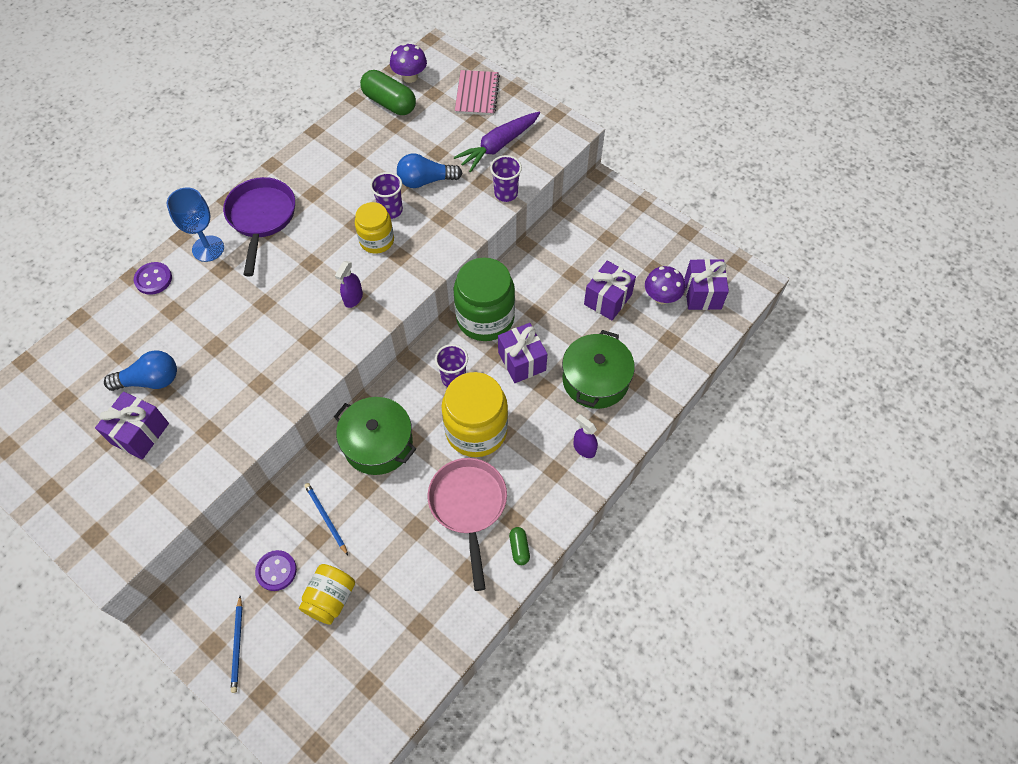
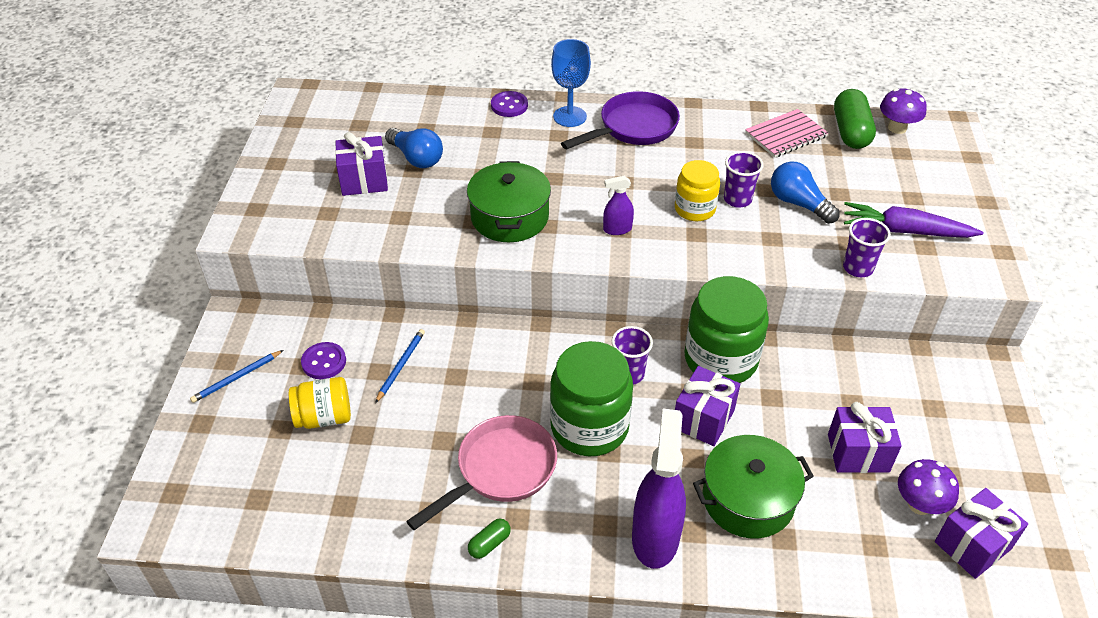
camera: 55 degrees right, 15 degrees down
green pot [334,397,416,475] -> green pot moved to [467,161,551,242]
yellow jar [441,372,508,457] -> green jar [550,341,633,456]
pink notebook [455,70,500,115] -> pink notebook moved to [745,109,828,158]
purple spray bottle [573,414,598,458] -> purple spray bottle [632,409,686,569], size x2.08

